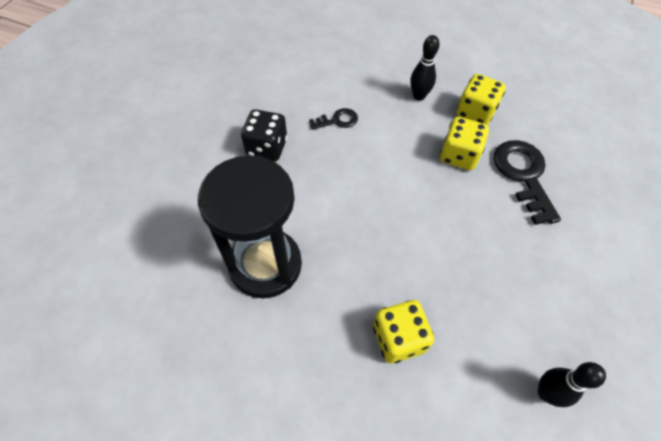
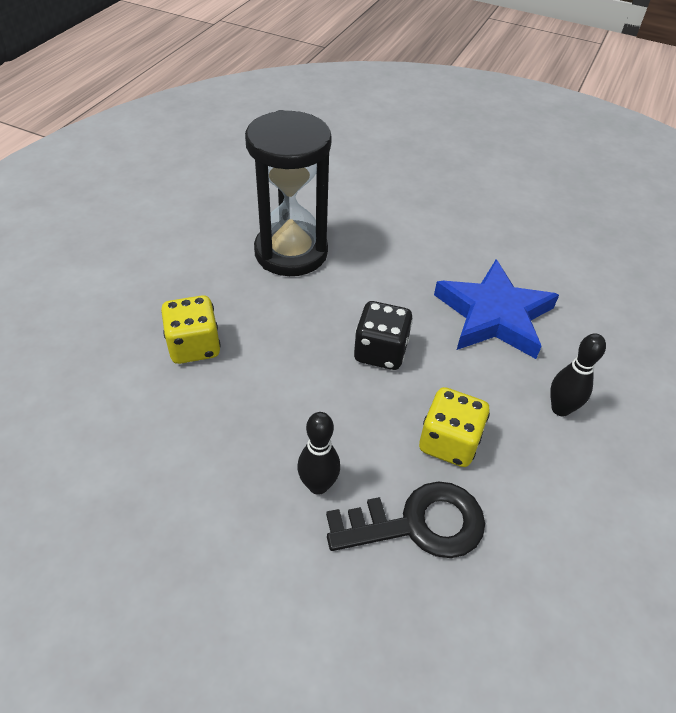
camera: 90 degrees right, 10 degrees down
black dice [241,109,287,161] -> black dice moved to [354,301,413,370]
black key [309,108,358,130] -> blue star [434,259,559,359]
yellow dice [457,74,506,125] -> none
black bowling pin [538,362,606,407] -> black bowling pin moved to [297,412,340,495]

